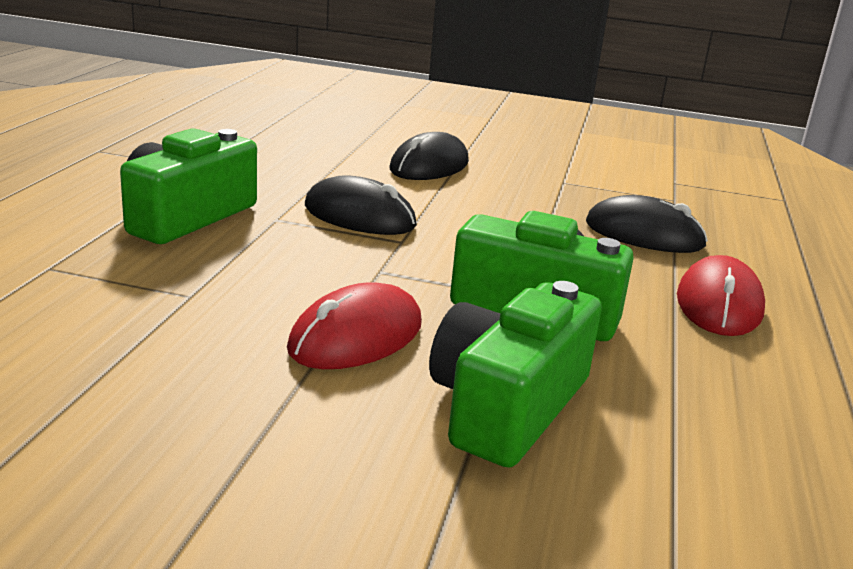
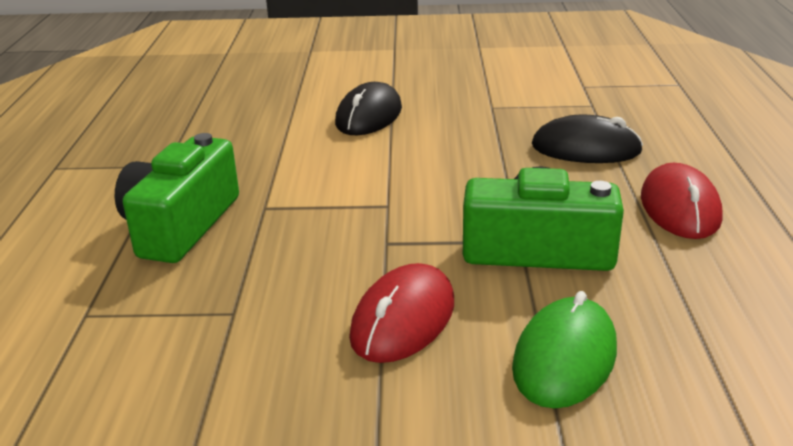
camera: 10 degrees left, 5 degrees up
black mouse [305,175,417,235] -> none
green camera [429,281,602,468] -> green mouse [512,291,617,409]

